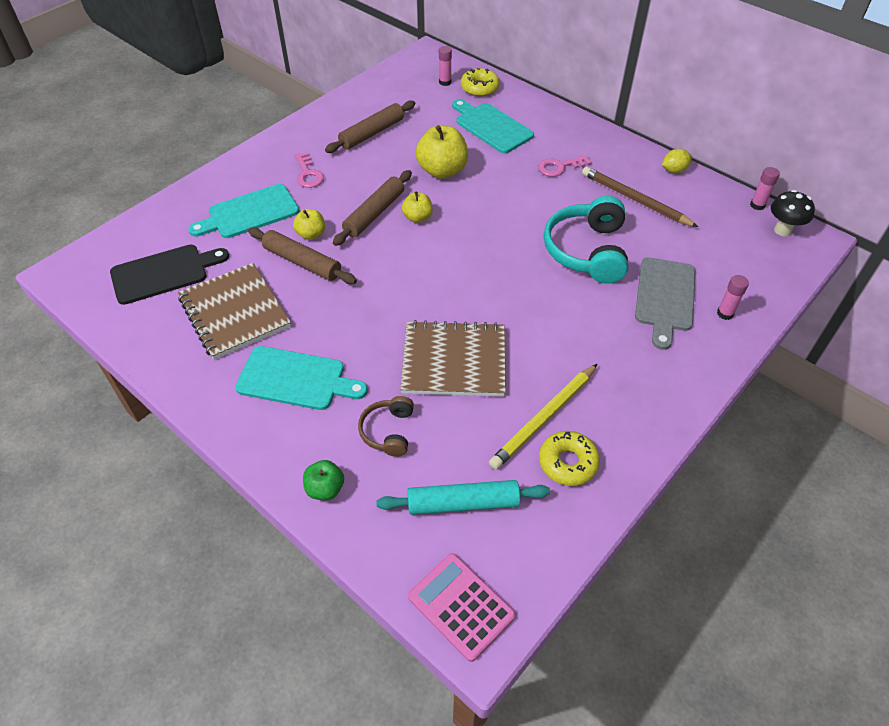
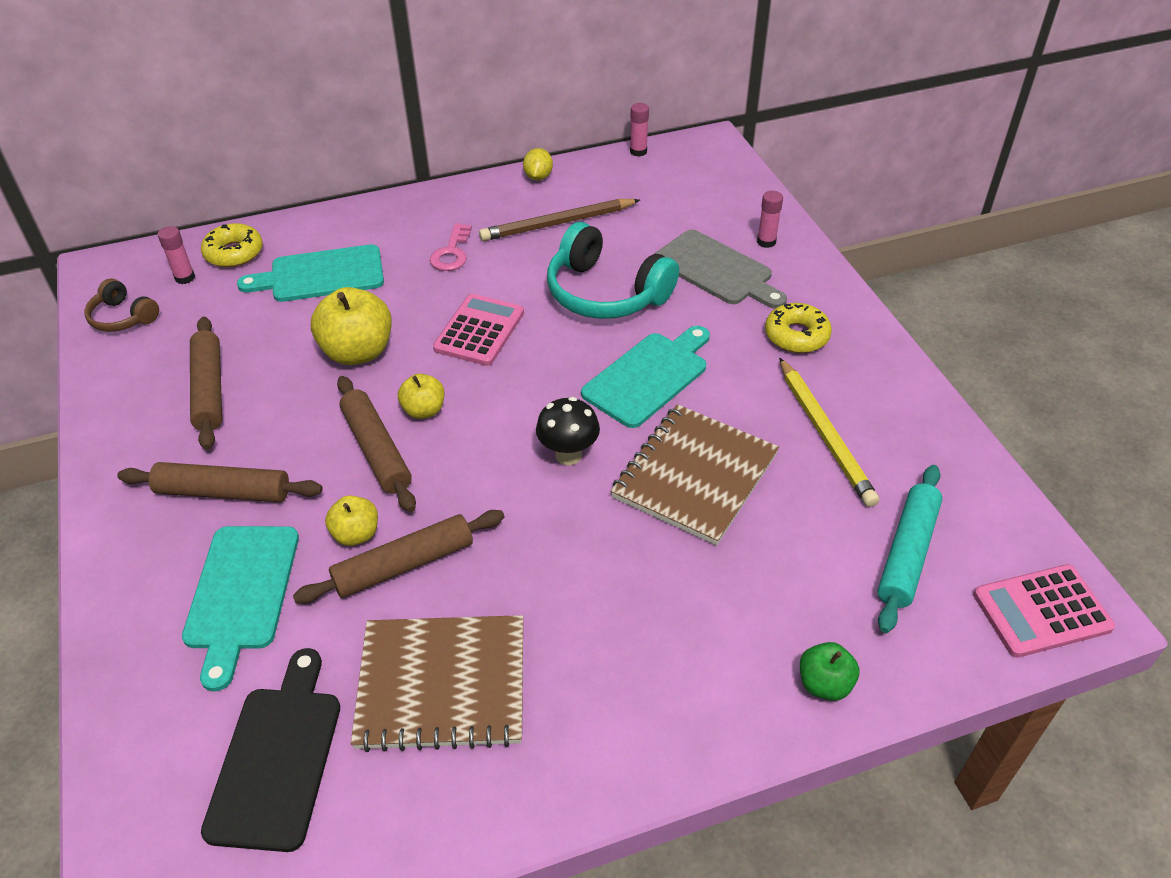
camera: 60 degrees left, 5 degrees down
turquoise cutting board [235,346,368,410] -> turquoise cutting board moved to [581,326,710,428]
pink key [295,152,324,188] -> brown rolling pin [117,462,323,502]
brown headphones [358,396,414,457] -> brown headphones moved to [84,279,159,332]
yellow donut [539,431,600,486] -> yellow donut moved to [765,303,832,353]
black mushroom [771,190,815,236] -> black mushroom moved to [536,397,600,465]
none -> pink calculator [433,294,524,366]

